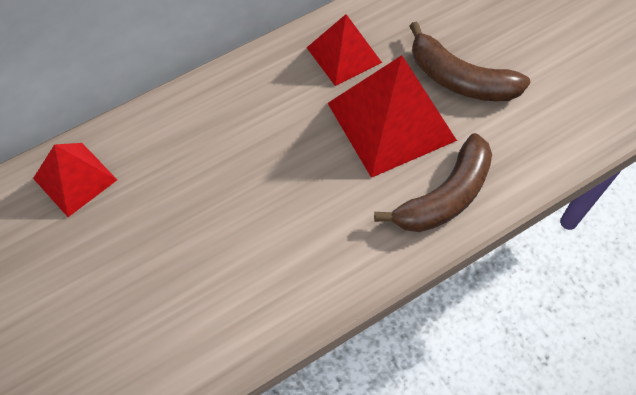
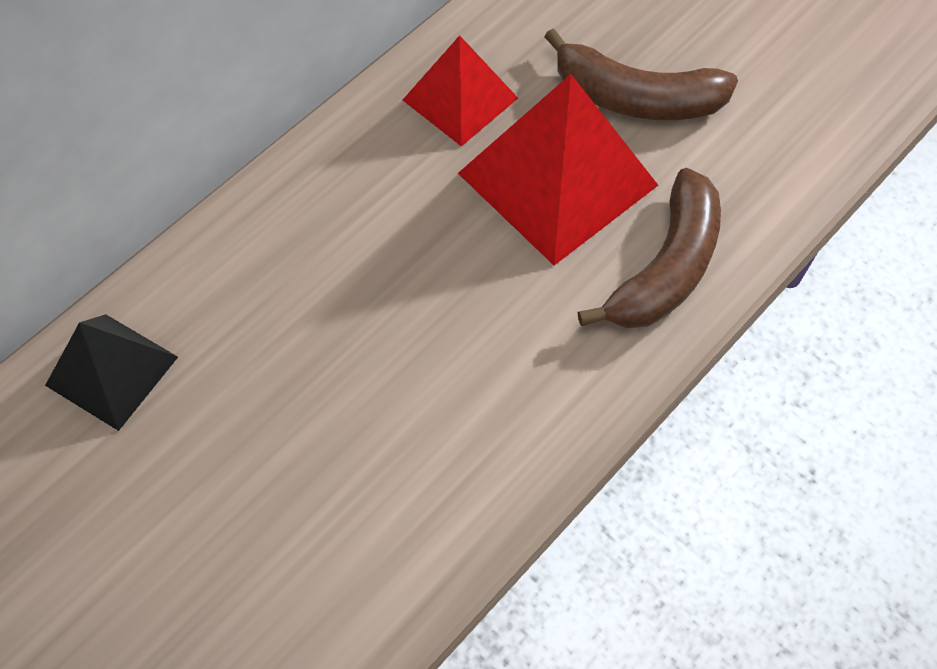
camera: 15 degrees left, 0 degrees up
red pyramid [33,143,117,217] -> black pyramid [45,314,178,431]

